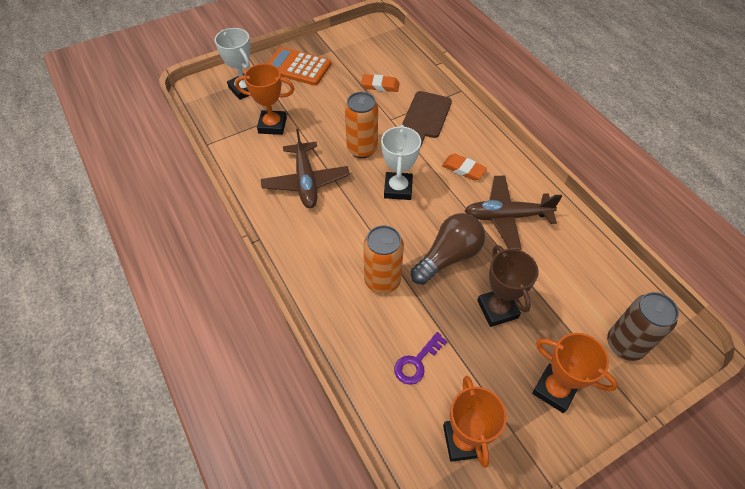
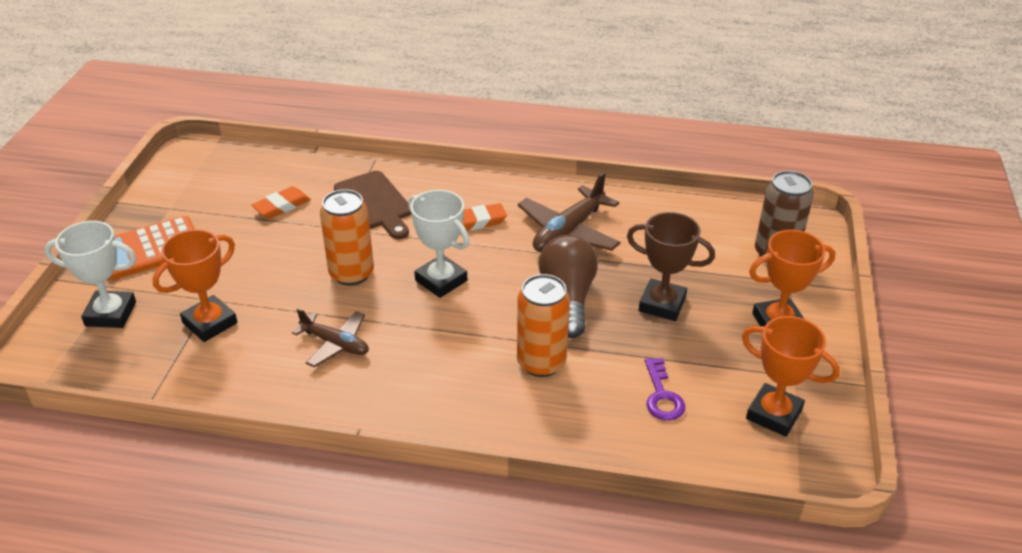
camera: 50 degrees left, 15 degrees down
brown plane [261,129,350,208] -> brown plane [292,308,369,368], size x0.64

